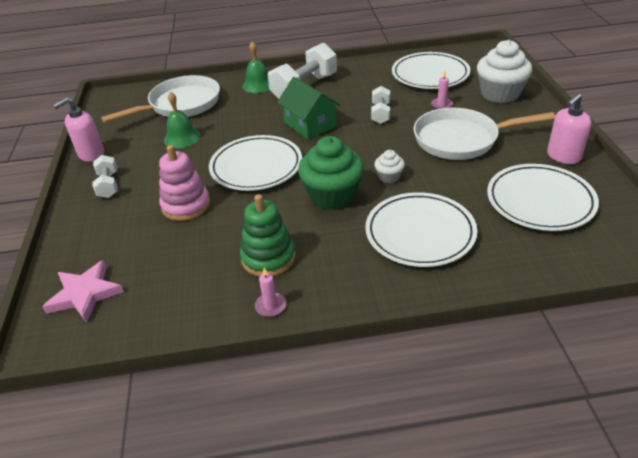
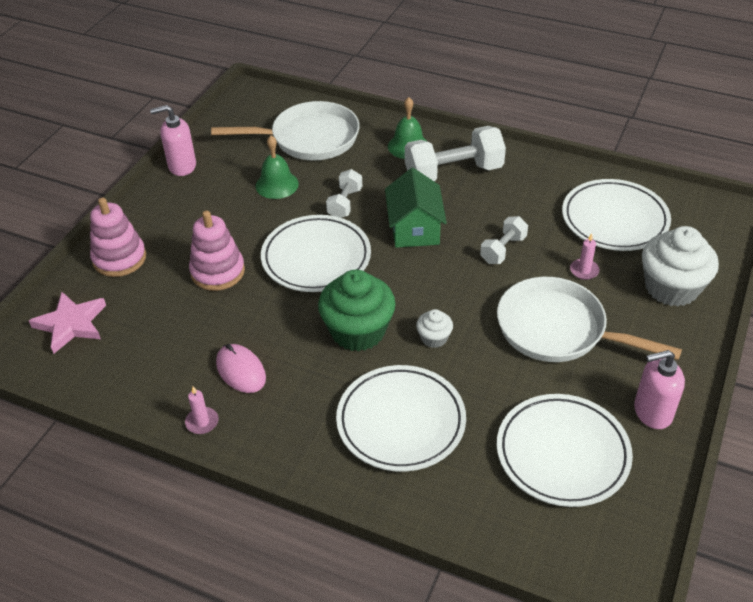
camera: 30 degrees right, 5 degrees up
white dumbbell [93,155,118,198] -> white dumbbell moved to [326,169,362,218]
green stacking toy [240,194,296,277] -> pink mouse [216,344,266,393]
none -> pink stacking toy [90,198,146,277]

